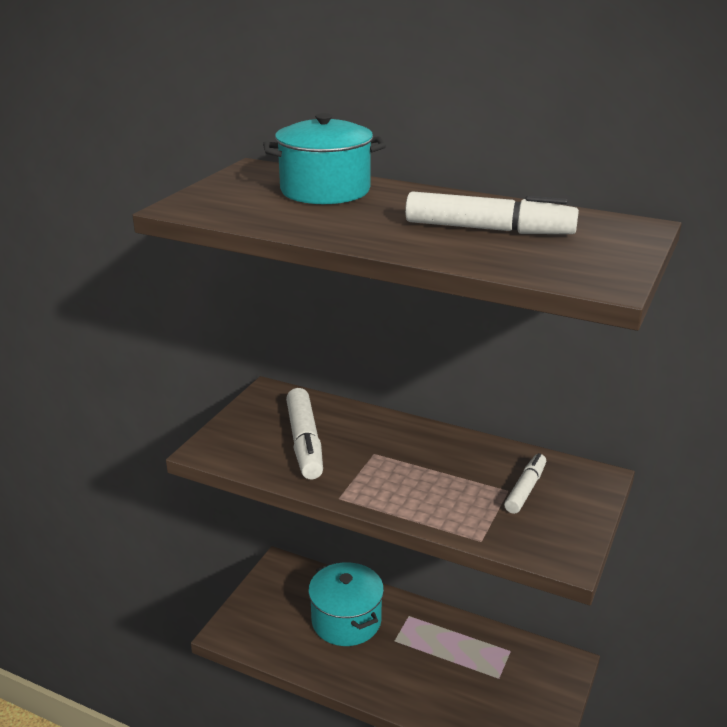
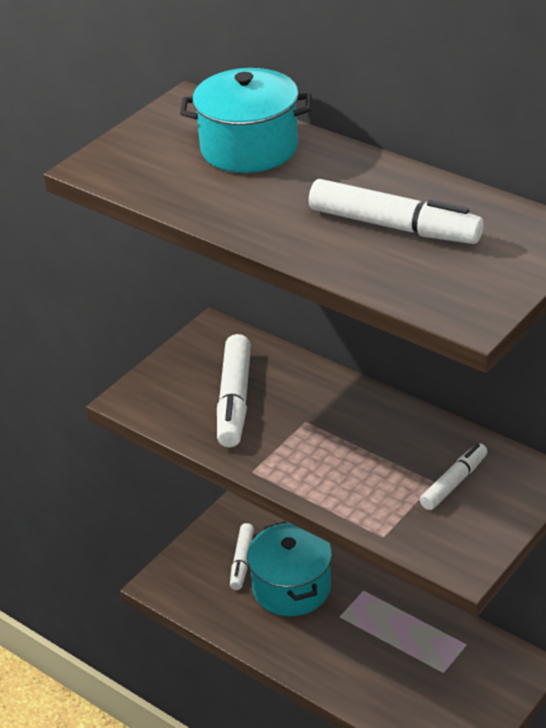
camera: 15 degrees right, 10 degrees up
none -> white marker [230,523,254,590]

